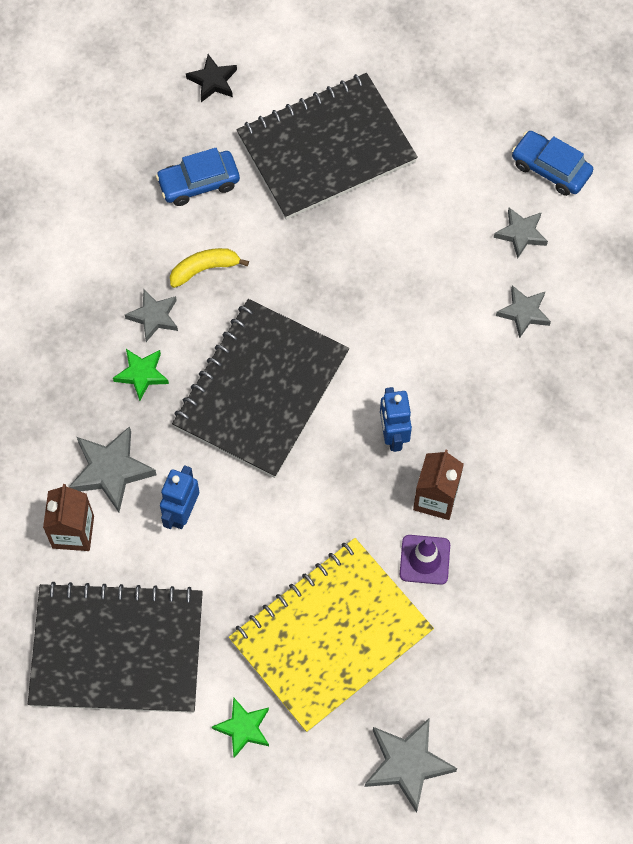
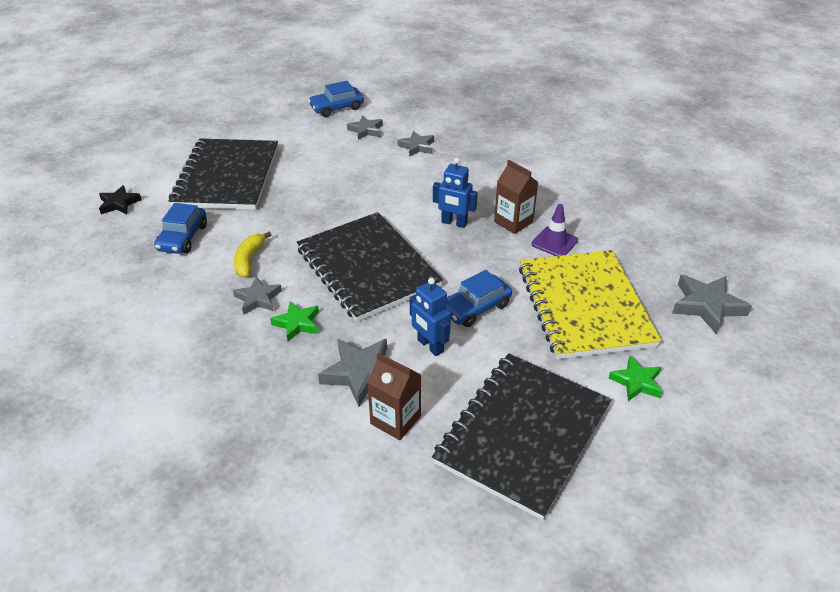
camera: 60 degrees left, 25 degrees down
none -> blue car [446,270,512,327]

